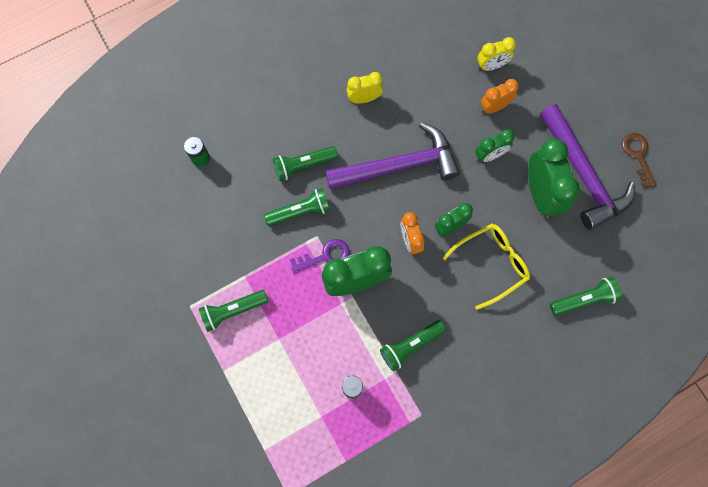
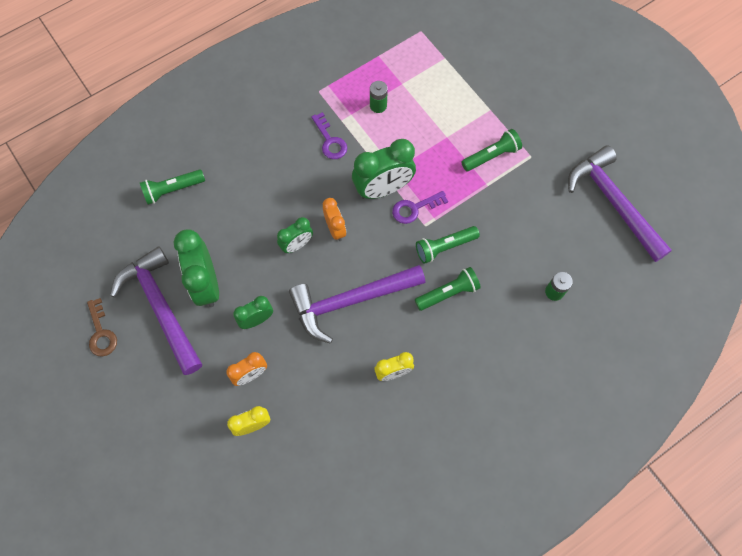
camera: 175 degrees right, 5 degrees down
green flashlight [380,320,446,371] -> purple key [311,112,347,159]
yellow glasses [443,224,530,310] -> none
none -> purple hammer [568,146,672,262]

